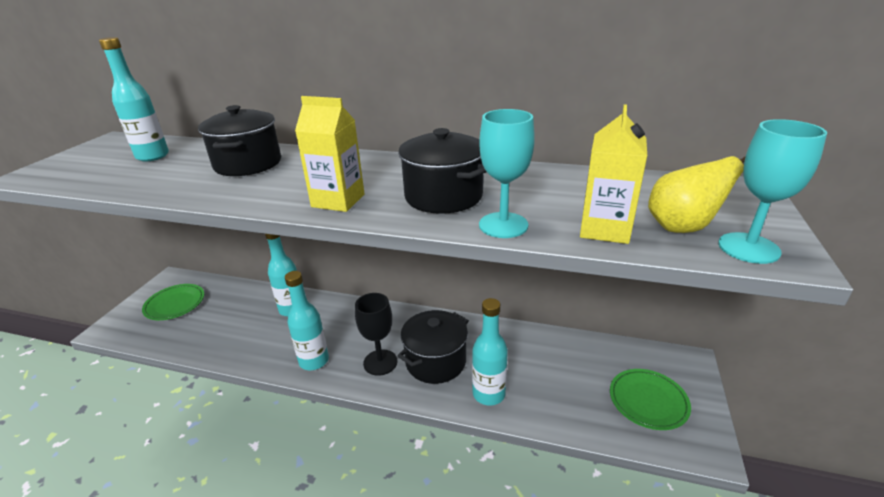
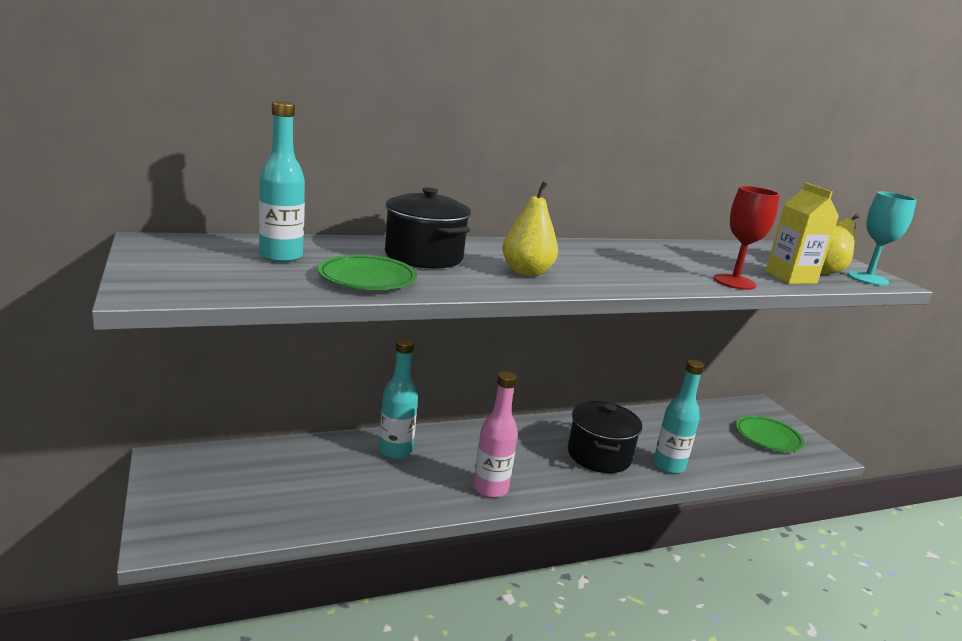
camera: 40 degrees left, 10 degrees down
green plate [142,284,204,320] -> green plate moved to [318,255,417,290]
turquoise bottle [285,271,329,370] -> pink bottle [473,371,518,498]
yellow carton [295,96,365,212] -> none
black goblet [355,293,397,376] -> none
black pot [398,128,486,214] -> none
turquoise goblet [479,109,535,238] -> red goblet [714,186,780,290]
none -> yellow pear [502,181,558,277]

